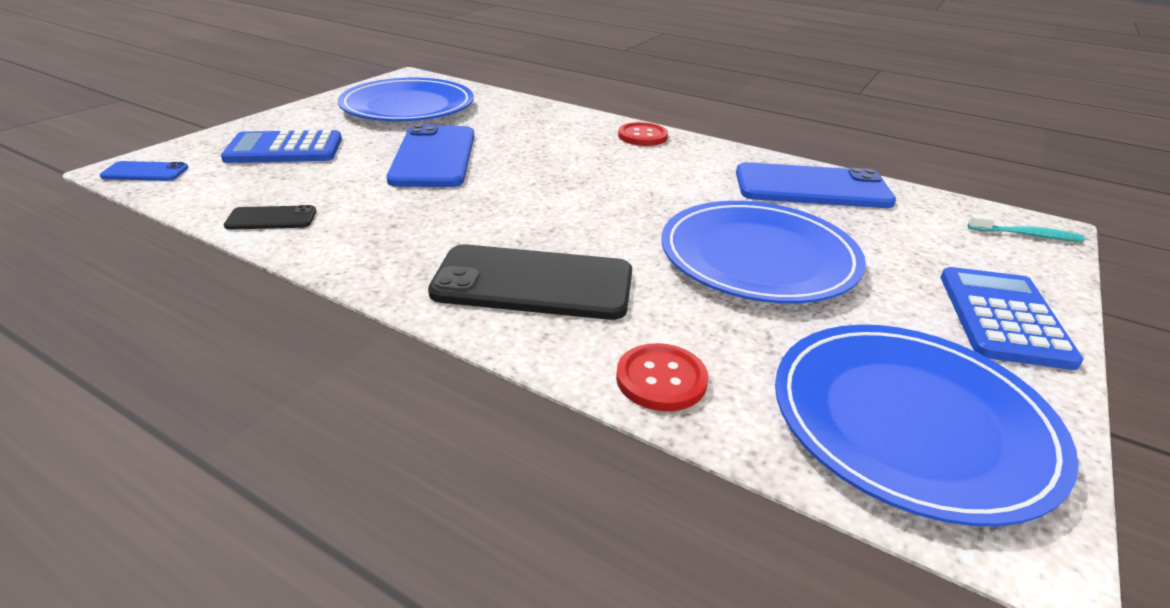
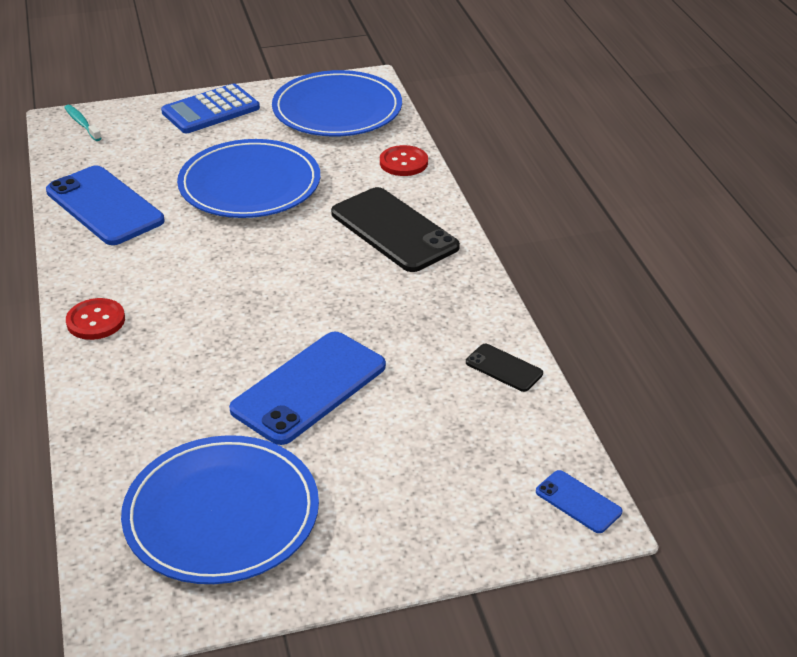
camera: 135 degrees left, 5 degrees up
blue calculator [221,130,342,163] -> none

